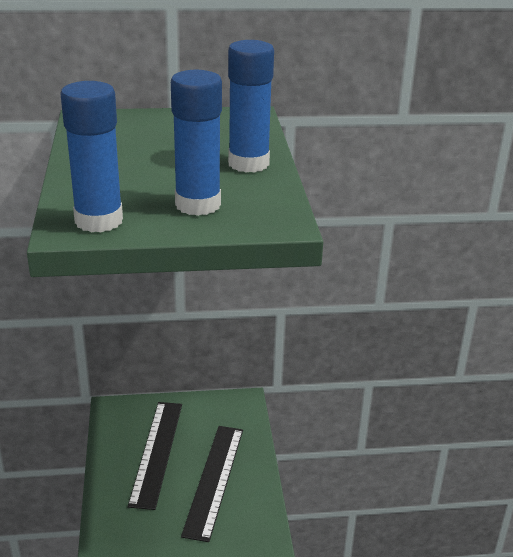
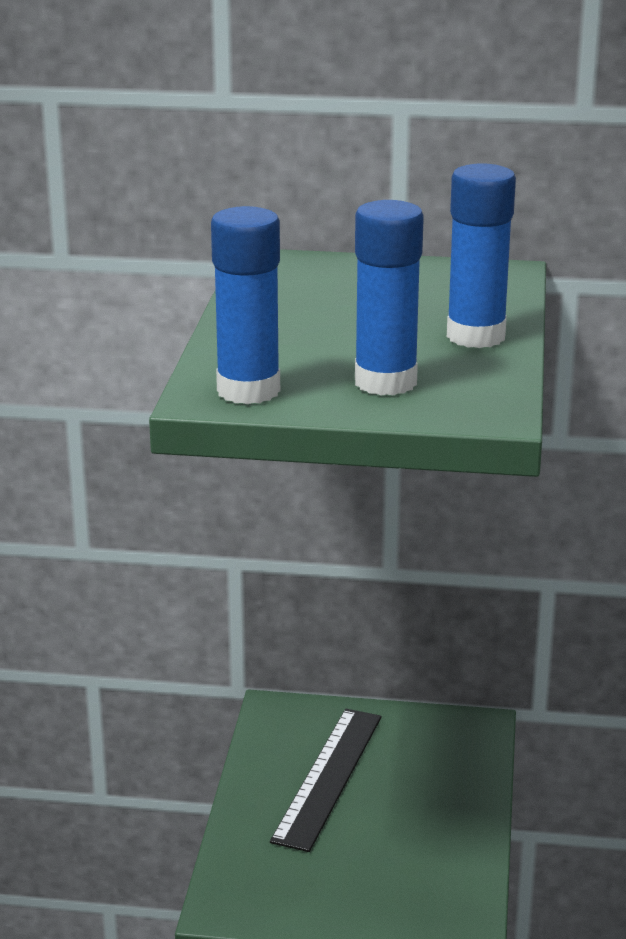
camera: 15 degrees right, 5 degrees down
black ruler [181,426,243,542] -> none

